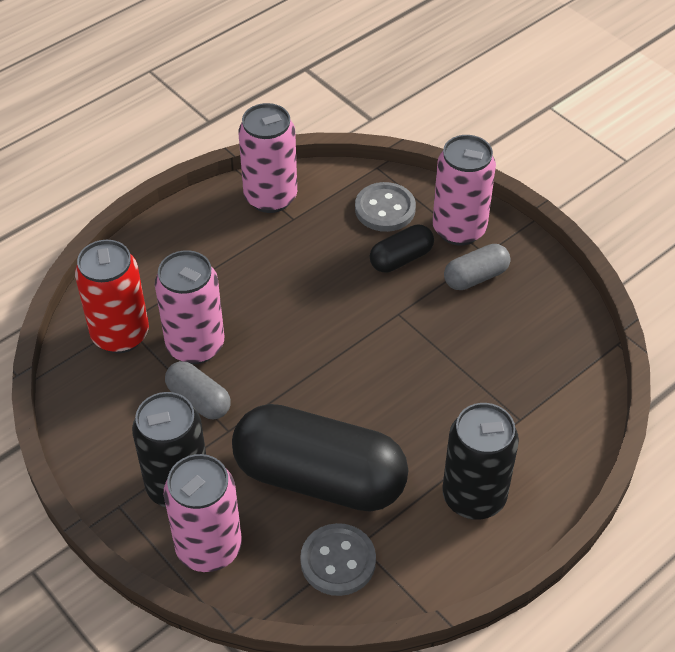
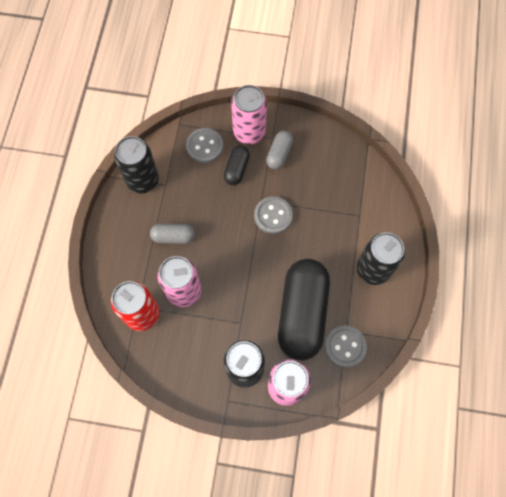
camera: 40 degrees left, 20 degrees up
grey capsule [165,361,231,419] -> grey capsule moved to [150,224,195,244]
black capsule [232,404,408,512] -> black capsule turned 60 degrees counterclockwise [278,259,330,361]
pink can [238,103,297,213] -> black can [114,136,159,194]
none -> grey button [254,196,293,234]

